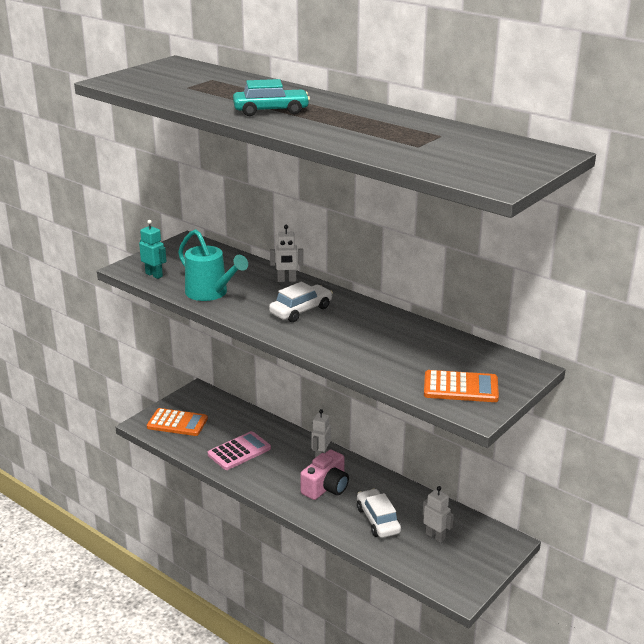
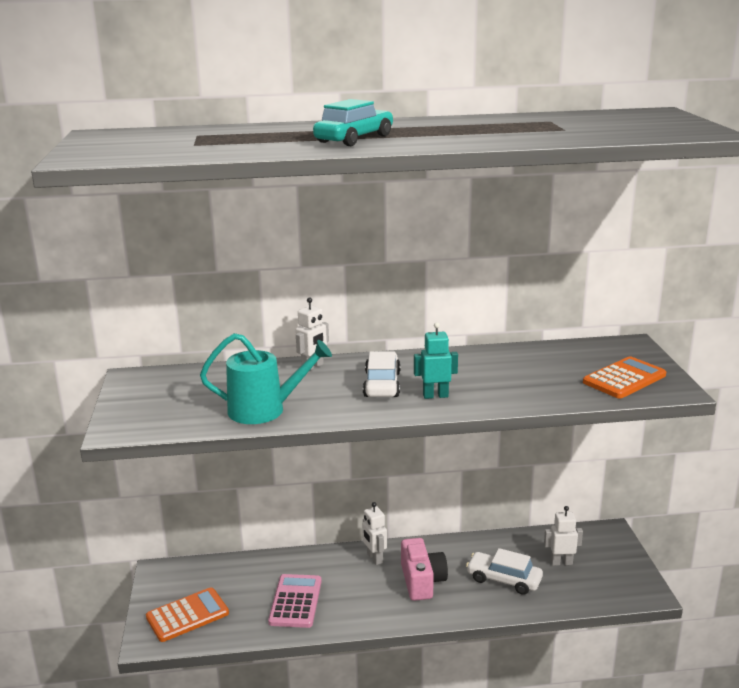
camera: 45 degrees left, 5 degrees down
turquoise robot [139,220,167,279] -> turquoise robot moved to [414,322,458,399]

